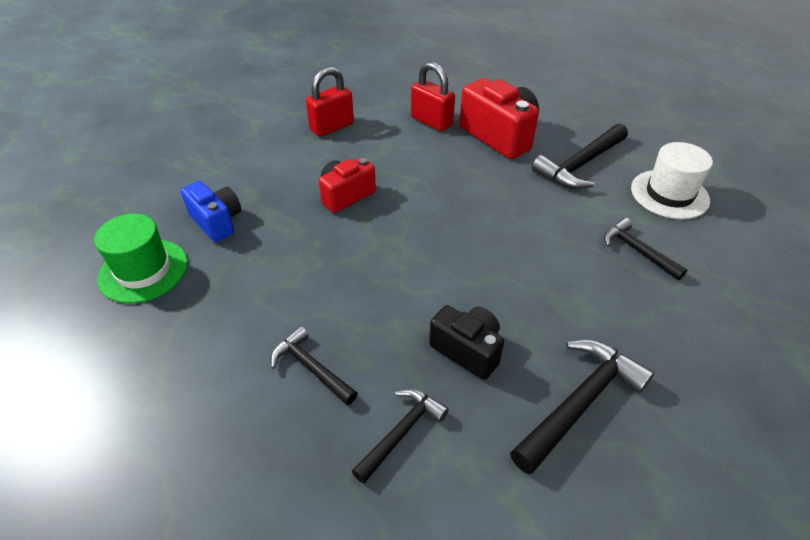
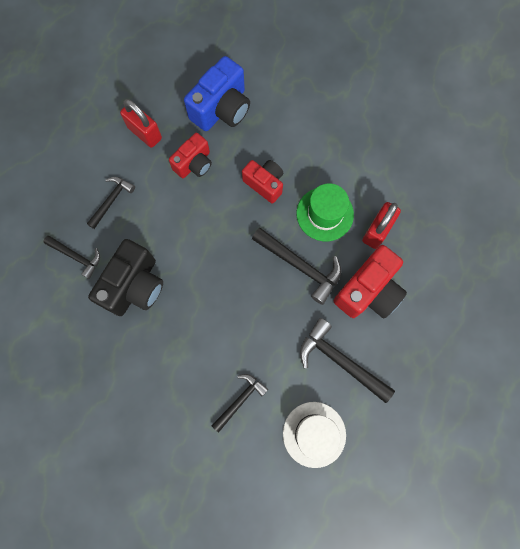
camera: 80 degrees right, 30 degrees up
green hat [94,214,188,303] -> green hat moved to [297,183,354,241]
blue camera [181,181,241,242] -> blue camera [184,56,250,131], size x1.58
red padlock [306,67,354,137] -> red padlock moved to [120,99,162,148]
black camera [429,305,504,380] -> black camera [88,239,163,316], size x1.58
black hammer [510,340,654,474] -> black hammer moved to [252,228,341,305]
none -> red camera [169,133,212,178]

